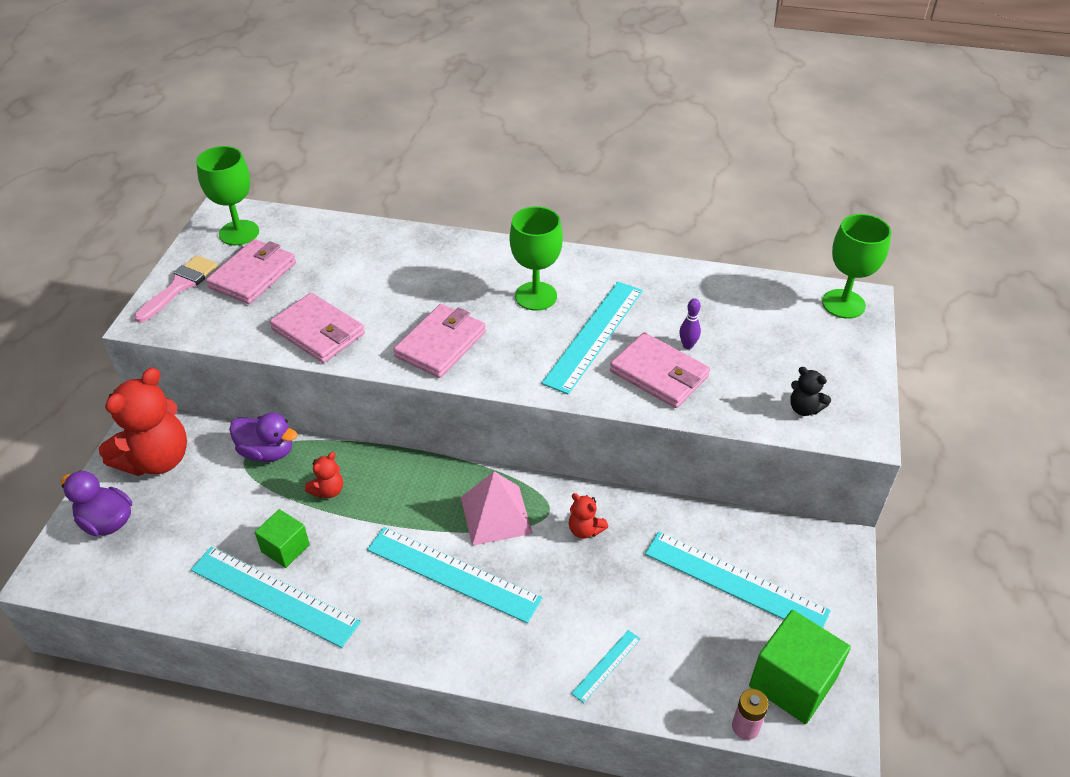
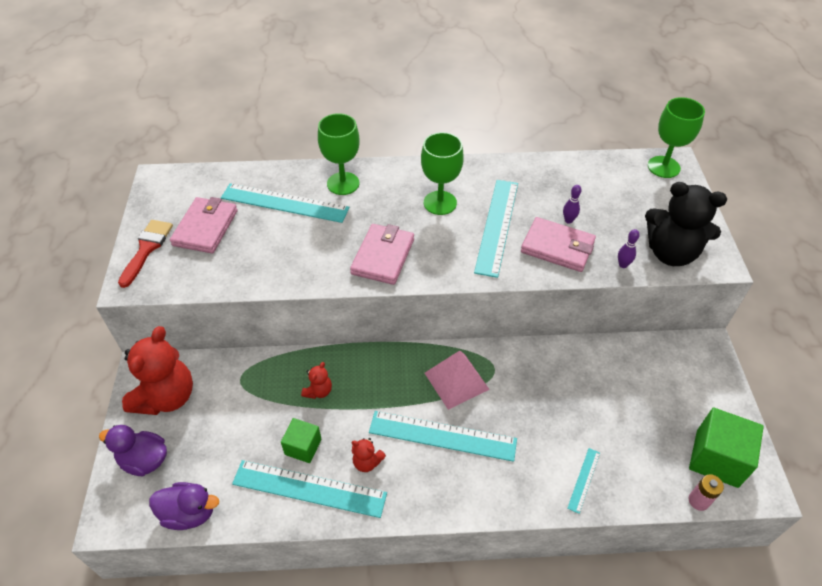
camera: 15 degrees left, 5 degrees up
pink brush [134,255,218,323] -> red brush [118,220,173,288]
green goblet [196,146,259,245] -> green goblet moved to [318,113,360,195]
purple duck [229,412,297,462] -> purple duck moved to [149,482,219,530]
pink wallet [270,293,365,363] -> none
red teddy bear [569,493,608,539] -> red teddy bear moved to [352,438,386,472]
turquoise ruler [645,532,831,628] -> turquoise ruler moved to [221,183,350,223]
black teddy bear [790,367,831,416] -> black teddy bear [645,182,727,266], size x2.23
none -> purple bowling pin [618,229,640,268]

